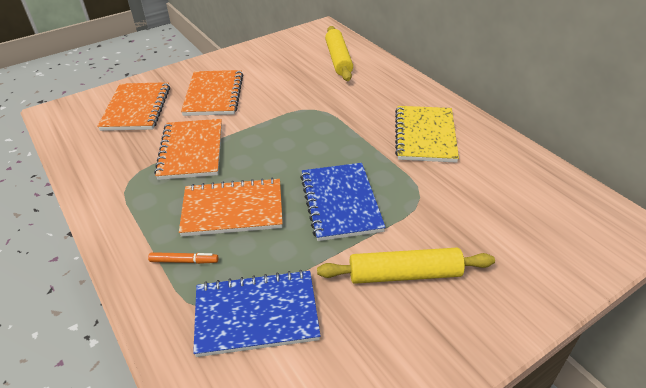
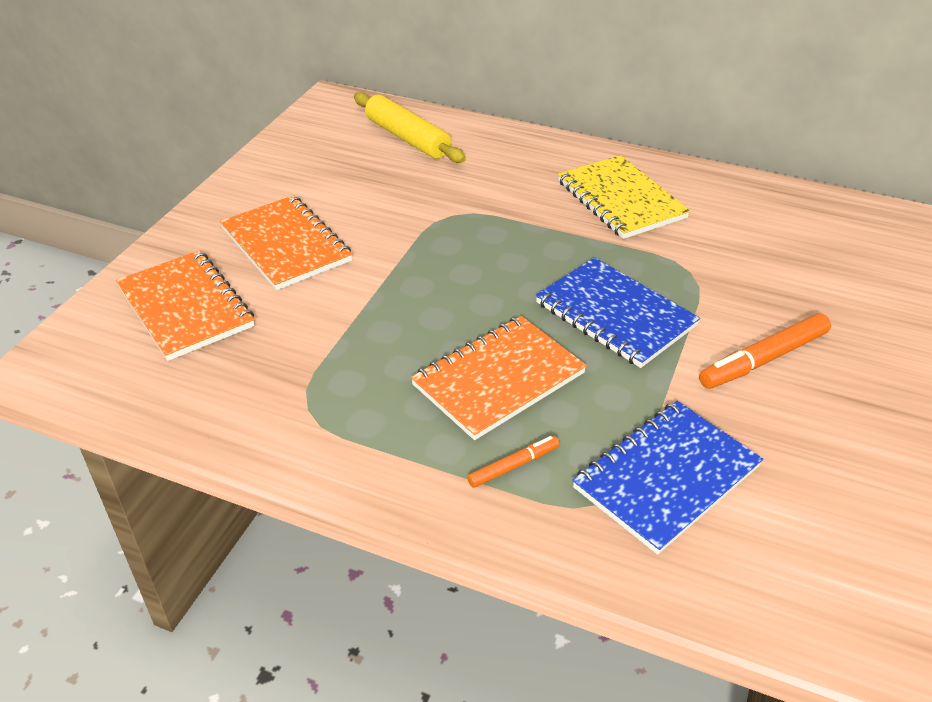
camera: 35 degrees left, 0 degrees up
orange notebook [154,119,222,180] -> none
yellow rolling pin [317,248,495,284] -> orange marker [699,313,831,389]

